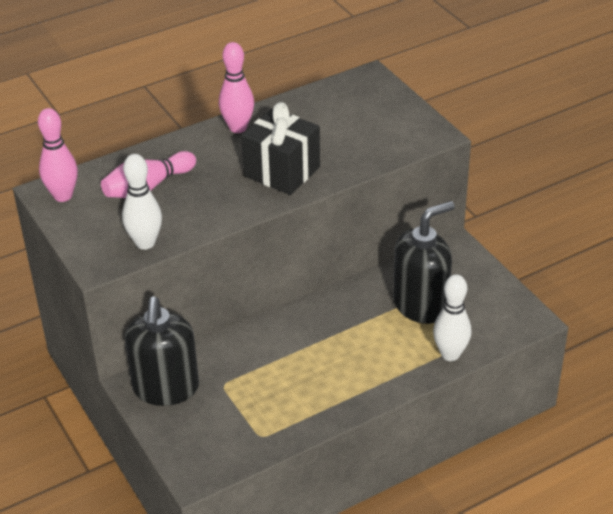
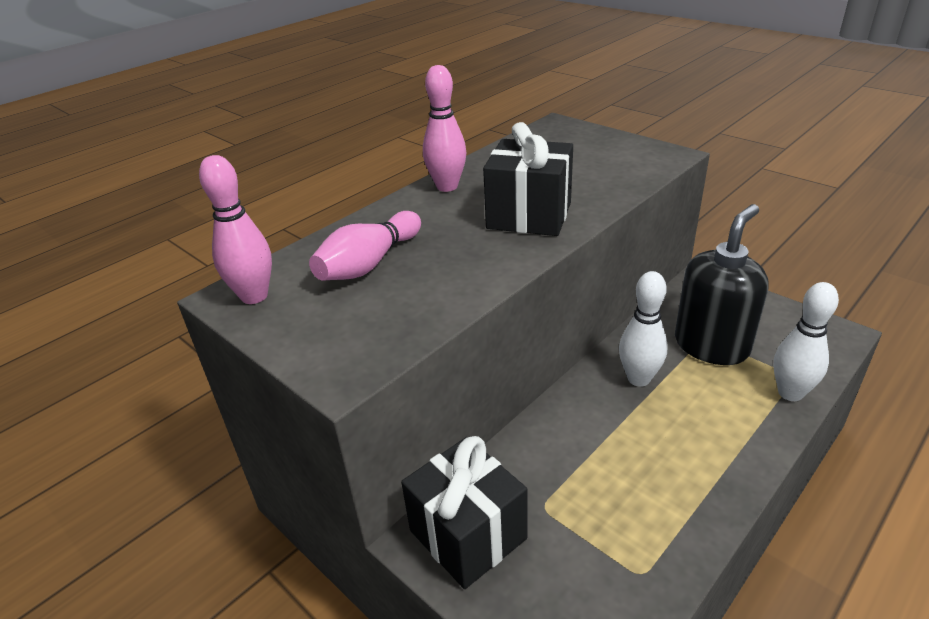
camera: 15 degrees left, 5 degrees down
white bowling pin [122,154,162,250] -> white bowling pin moved to [619,271,668,387]
black soap dispenser [125,296,199,406] -> black gift [401,436,527,589]

